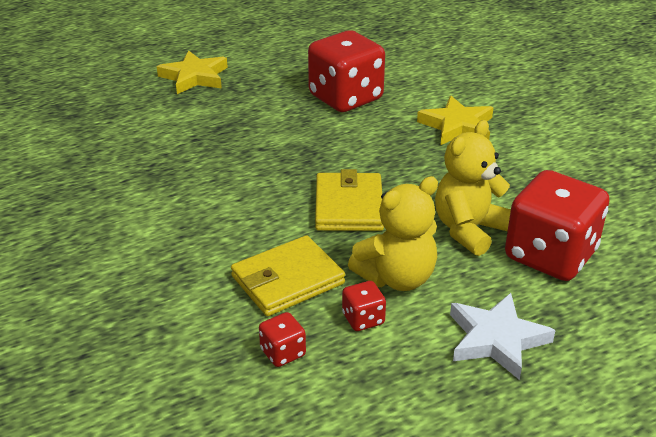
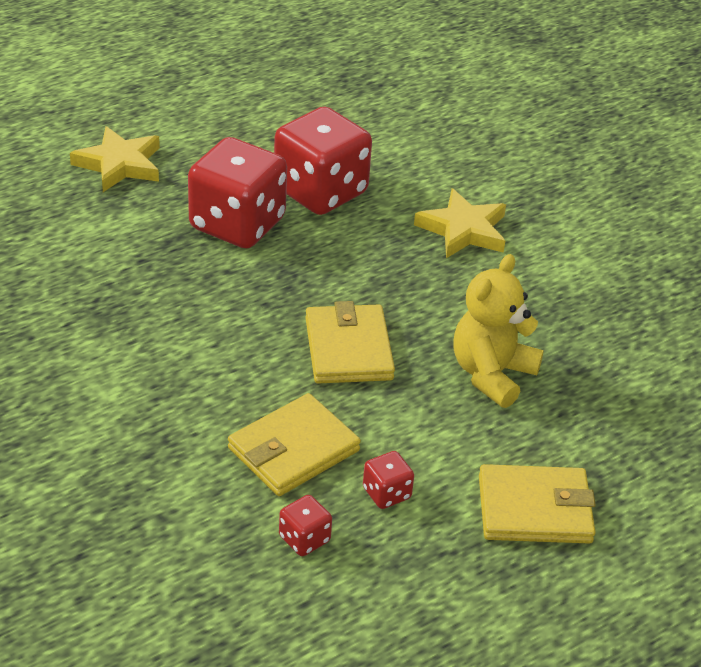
camera: 10 degrees left, 5 degrees up
yellow teddy bear [348,176,438,291] -> none
white star [450,293,556,380] -> yellow wallet [479,464,596,544]
red dice [505,170,609,281] -> red dice moved to [188,137,287,248]

